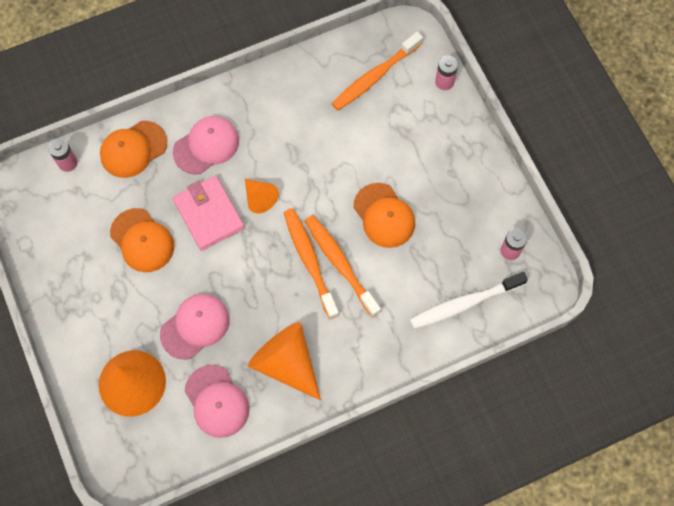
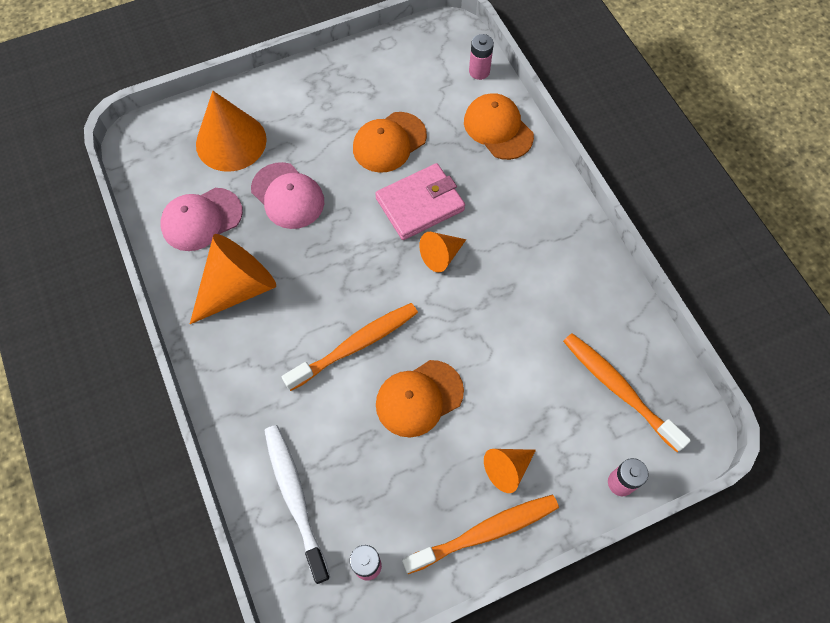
camera: 90 degrees right, 5 degrees down
pink cap [173,116,239,174] -> none
orange toothbrush [284,208,339,319] -> orange toothbrush moved to [402,495,559,574]
none -> orange cone [484,449,536,493]

